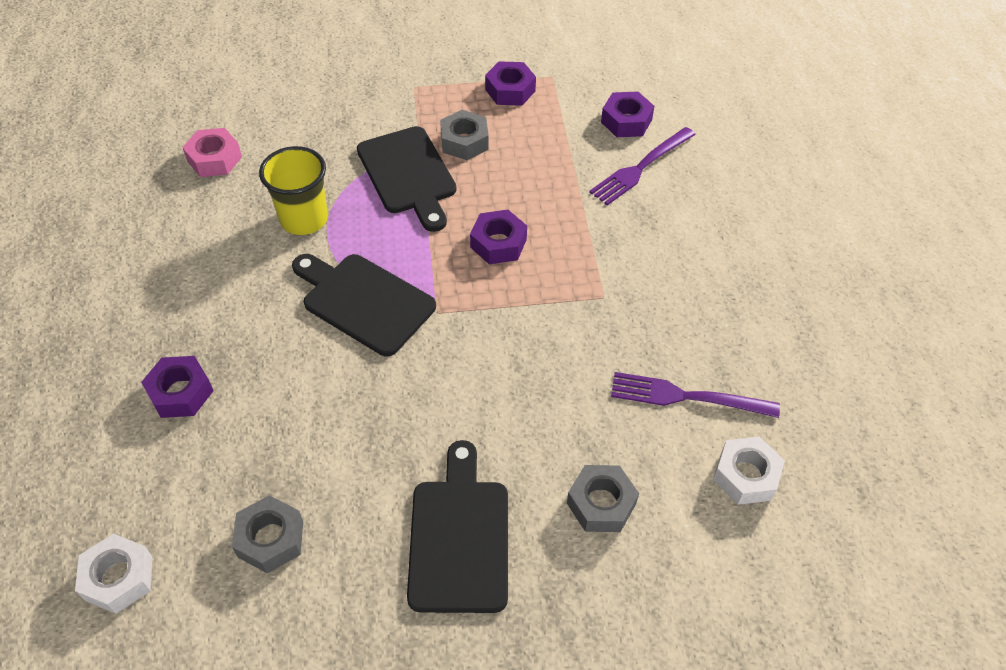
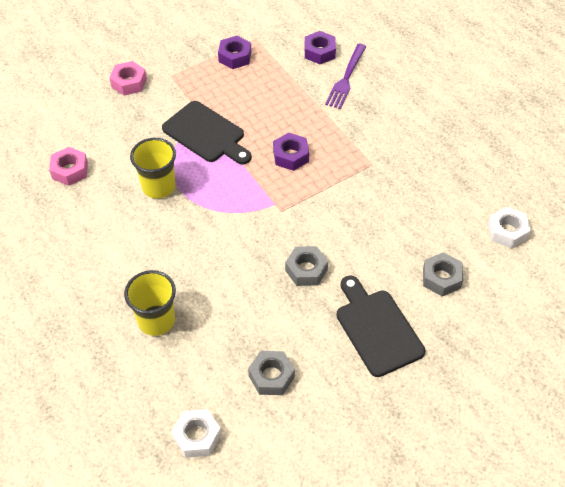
camera: 25 degrees left, 0 degrees up
purple nut [141,356,213,418] -> yellow cup [124,270,176,336]
black cutting board [292,254,436,356] -> none
grey nut [440,110,489,160] -> grey nut moved to [285,246,328,286]
purple fork [611,372,780,418] -> none
none -> pink nut [109,61,147,96]

